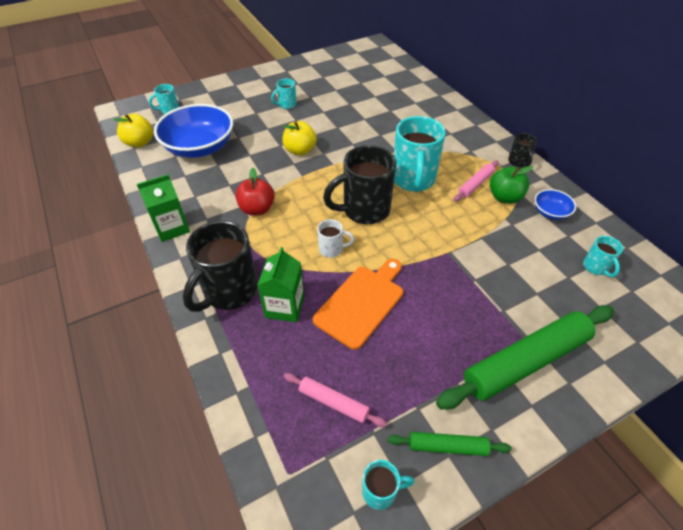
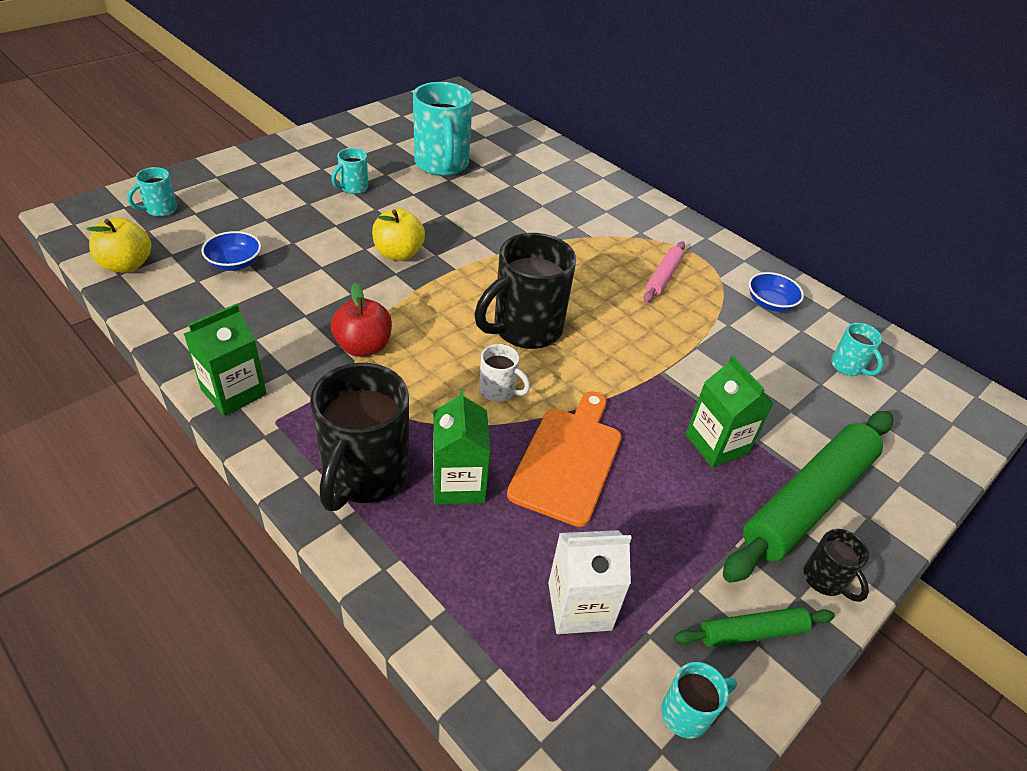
camera: 20 degrees left, 5 degrees down
blue bowl [154,104,233,158] -> blue bowl [201,231,261,271], size x0.46
pink rolling pin [284,373,387,427] -> white carton [548,530,631,634]
white mug [317,219,354,258] -> white mug turned 45 degrees clockwise [479,344,530,402]
turquoise mug [394,116,446,192] -> turquoise mug moved to [413,82,473,176]
green apple [490,166,533,204] -> none
black mug [508,133,537,167] -> black mug moved to [803,529,869,602]
none -> green carton [685,356,774,467]

